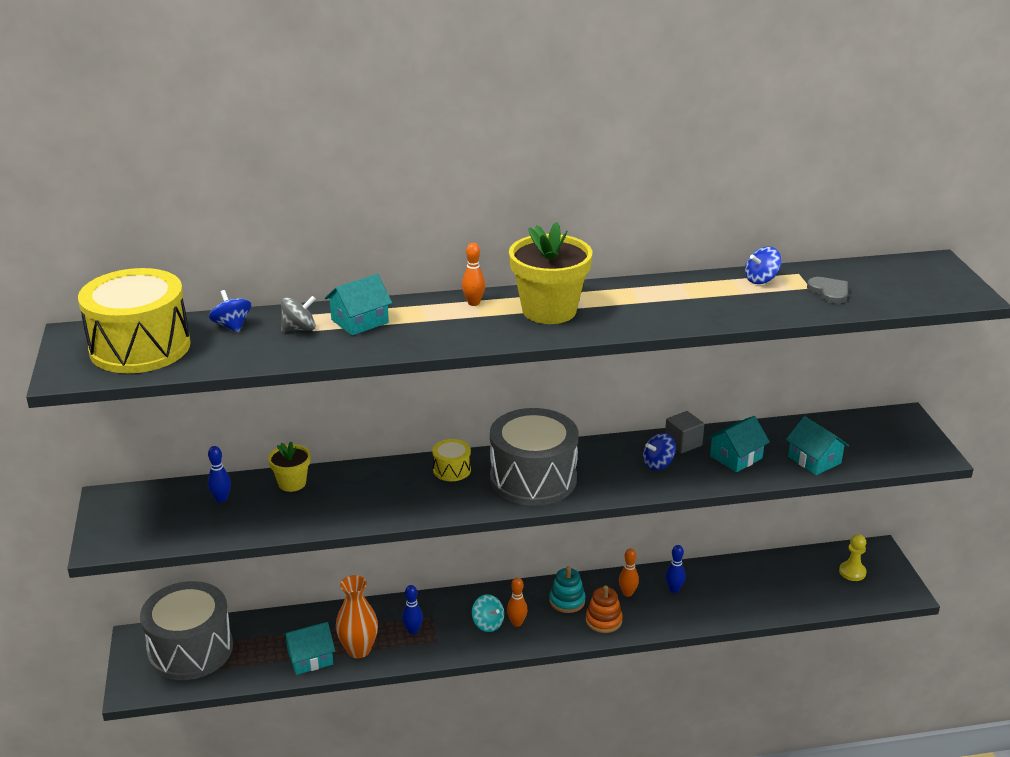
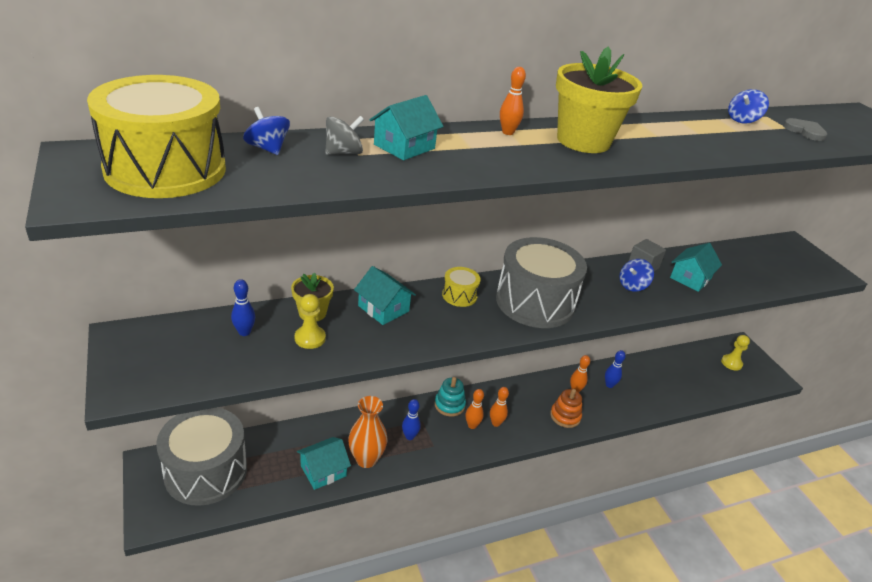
camera: 15 degrees left, 5 degrees up
turquoise spinning top [472,594,504,632] -> orange bowling pin [466,389,484,429]
turquoise stacking toy [549,566,585,613] -> turquoise stacking toy moved to [434,377,466,417]
turquoise house [786,416,849,475] -> turquoise house moved to [354,266,416,325]
none -> yellow pawn [295,294,326,349]

